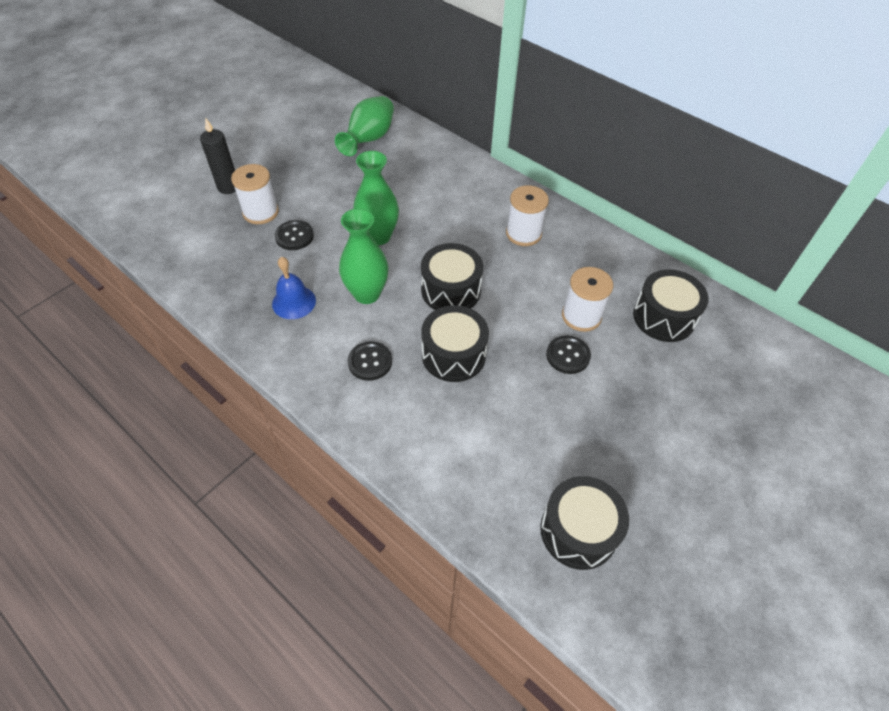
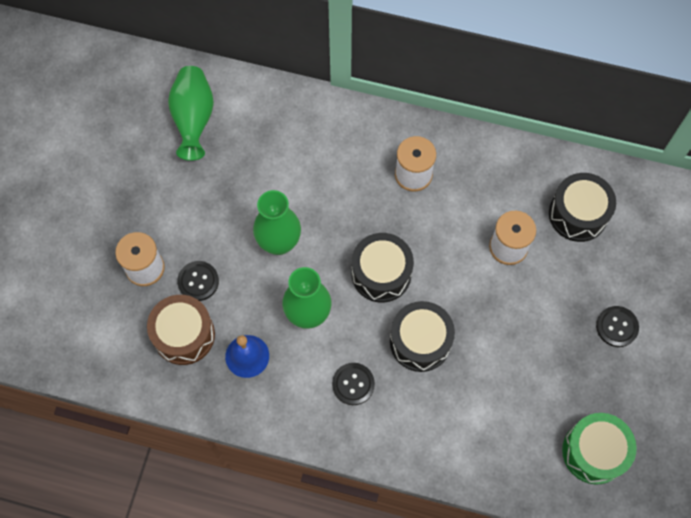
camera: 25 degrees left, 15 degrees up
black candle [200,117,236,194] -> none
black drum [540,476,629,570] -> green drum [562,413,637,484]
black button [546,335,591,374] -> black button moved to [596,306,639,347]
none -> brown drum [147,295,215,365]

